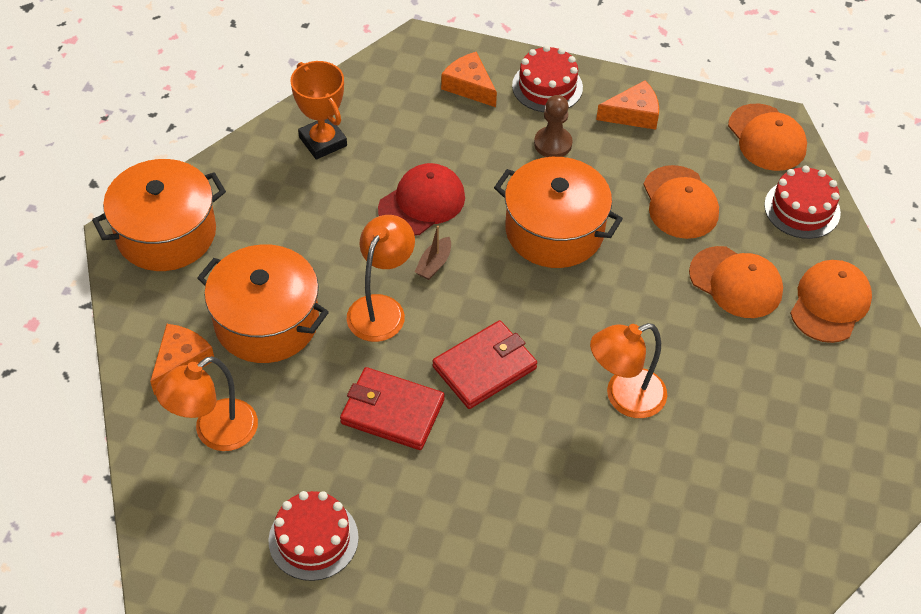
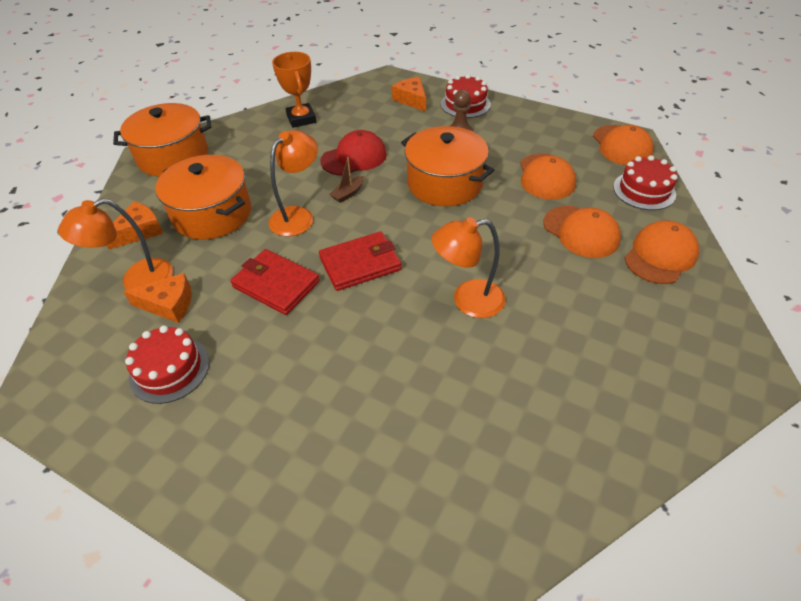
camera: 15 degrees right, 5 degrees down
orange cheese [596,80,659,130] -> orange cheese moved to [123,273,192,323]

